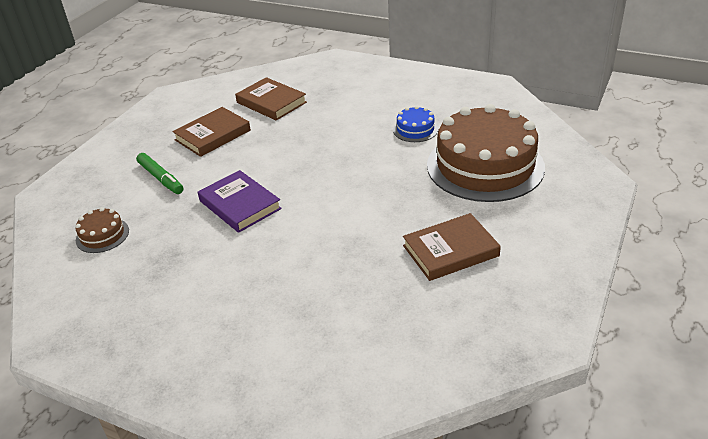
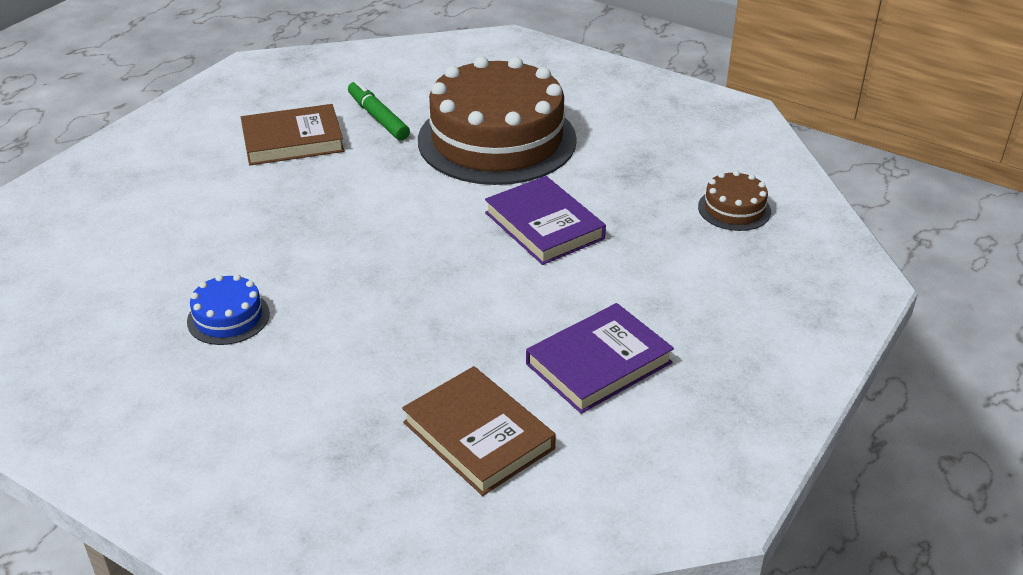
camera: 175 degrees left, 0 degrees up
green marker [136,153,184,194] -> green marker moved to [348,80,410,141]
brown book [172,107,251,157] -> purple book [526,303,674,414]
brown cake [427,104,545,202] -> brown cake moved to [418,56,577,185]

